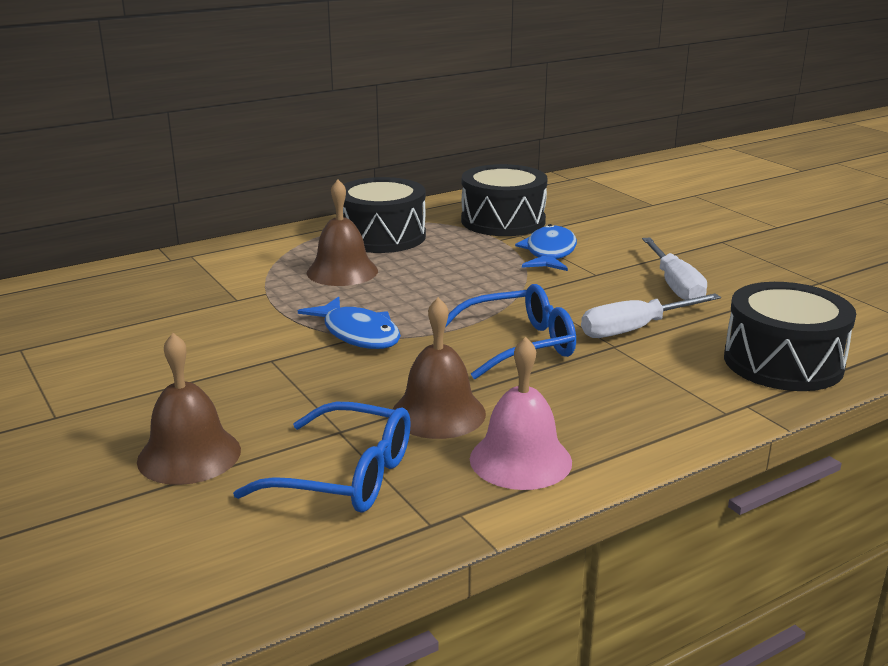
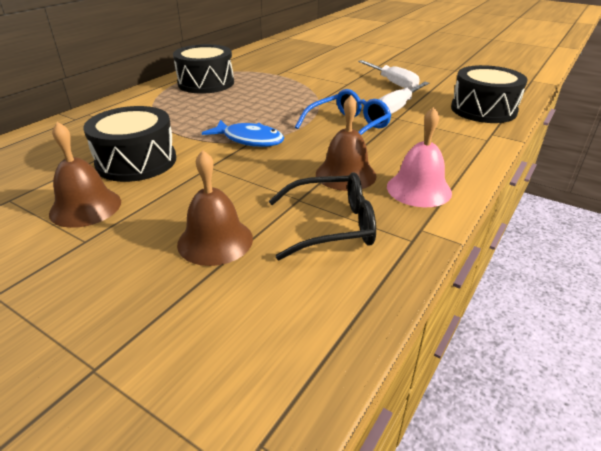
camera: 25 degrees left, 10 degrees up
blue glasses [233,402,411,513] -> black glasses [269,172,376,260]
brown bell [307,180,378,286] -> brown bell moved to [49,122,121,228]
black drum [461,164,547,236] -> black drum moved to [83,106,176,182]
blue fish [515,224,577,271] -> none

